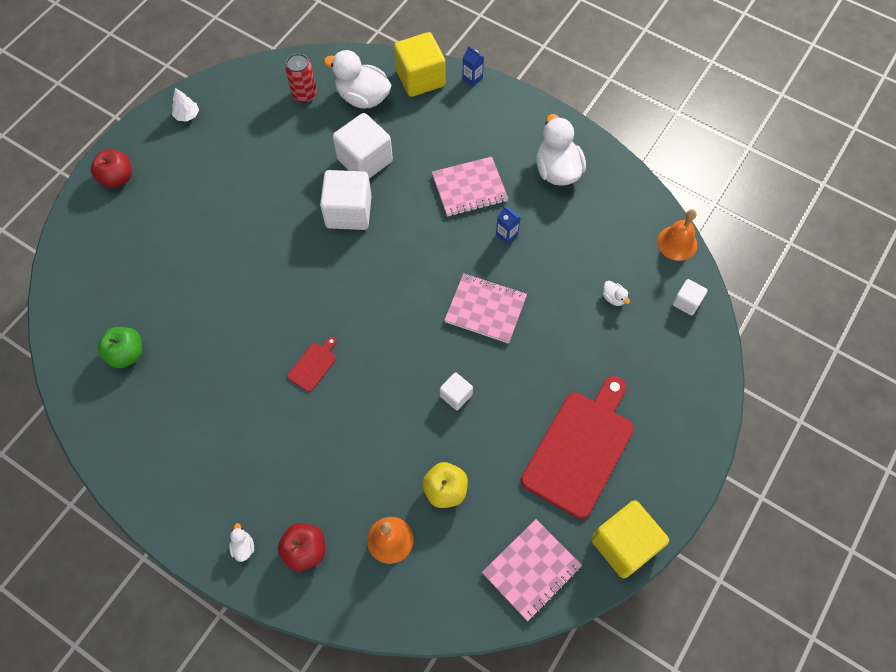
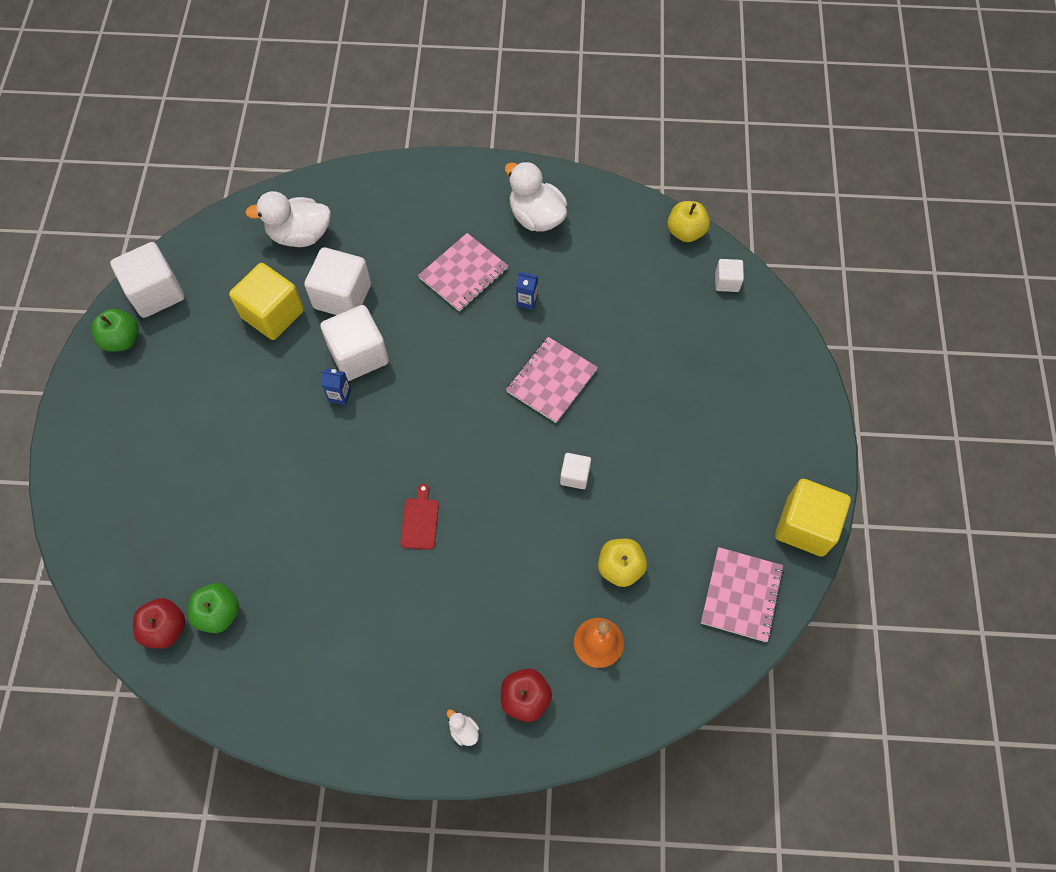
camera: 30 degrees left, 0 degrees up
red apple [91,150,132,188] -> red apple moved to [133,598,185,649]
white tree [172,88,199,122] -> green apple [92,309,139,352]
red can [285,54,317,103] -> none
yellow cube [394,32,445,97] -> yellow cube moved to [229,263,304,340]
pink notebook [444,273,527,343] -> pink notebook turned 45 degrees counterclockwise [506,337,598,423]
blue carton [462,46,484,87] -> blue carton moved to [321,368,351,405]
red cutting board [521,376,634,519] -> none
white duck [603,281,630,306] -> none
orange bell [657,209,697,261] -> yellow apple [667,201,710,242]
none -> white cube [110,242,185,318]

